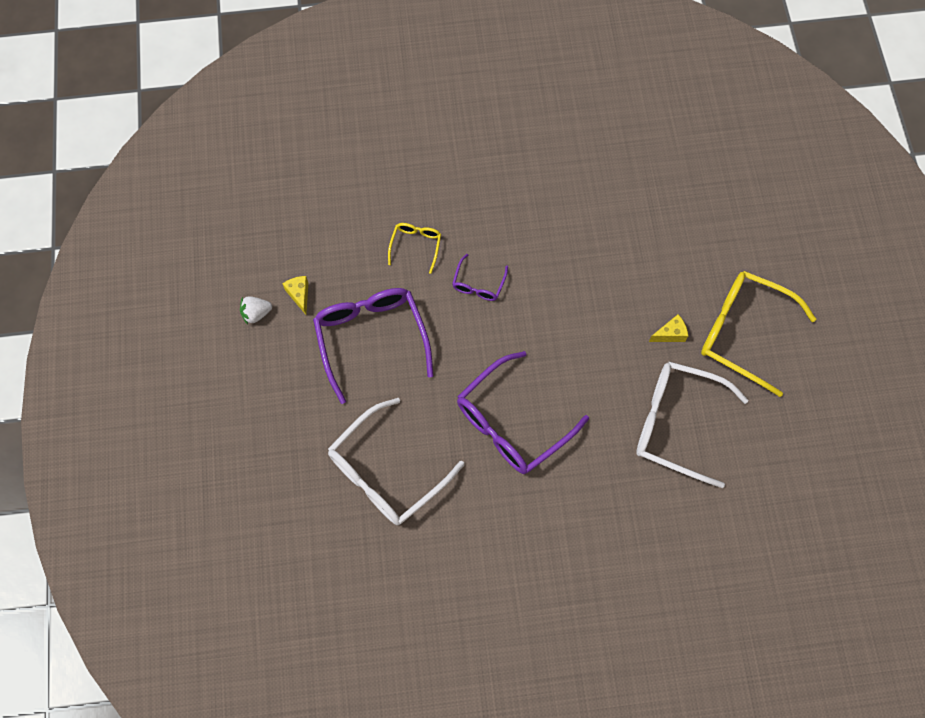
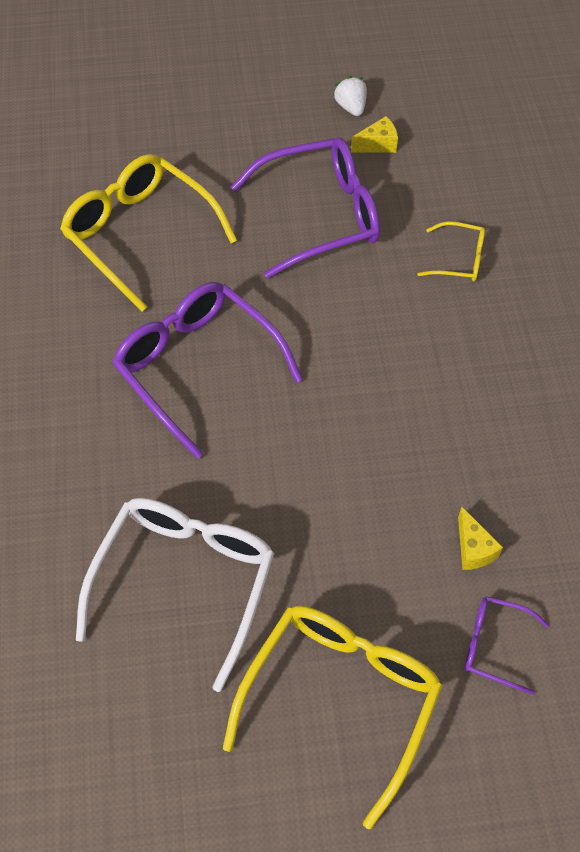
camera: 90 degrees right, 10 degrees down
white glasses [328,398,464,525] -> yellow glasses [60,154,237,311]
purple glasses [452,254,508,301] -> purple glasses moved to [465,596,549,695]
yellow cheese [649,314,688,342] -> yellow cheese moved to [458,507,503,570]

